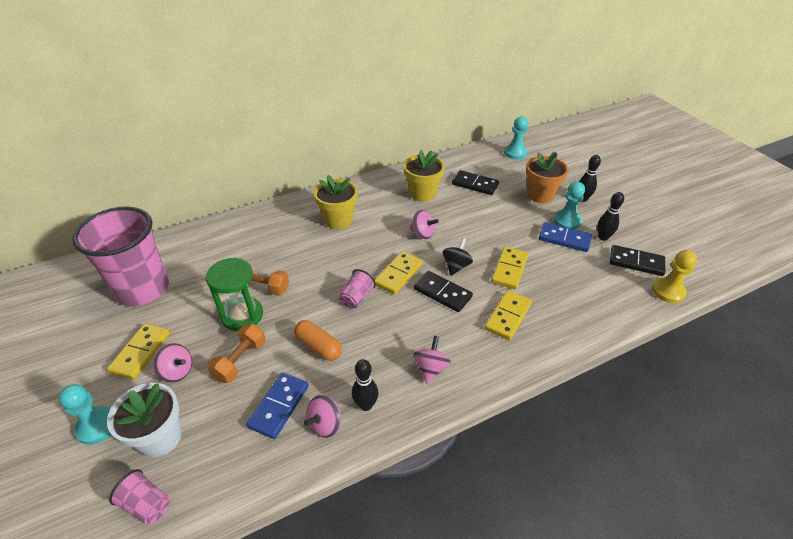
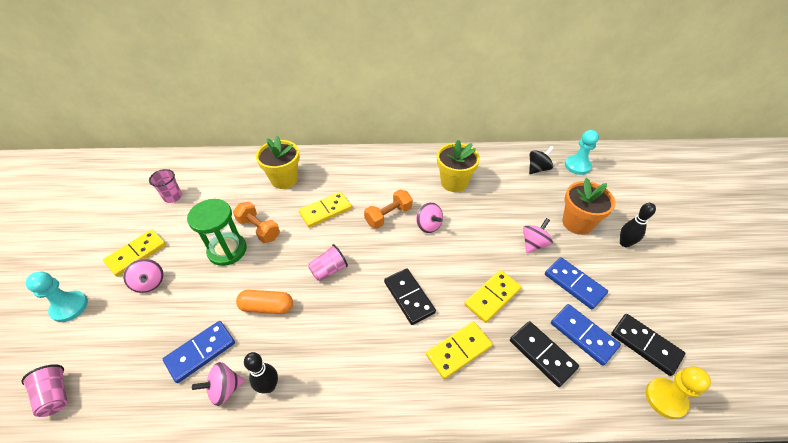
camera: 25 degrees right, 5 degrees up
pink cup [72,207,169,306] -> pink cup [149,169,182,203], size x0.40
white flower pot [107,383,182,457] -> none
orange dumbbell [207,324,266,383] -> orange dumbbell moved to [364,189,413,229]
orange capsule [294,320,342,361] -> orange capsule turned 60 degrees counterclockwise [236,290,293,314]
yellow flower pot [314,175,357,229] -> yellow flower pot moved to [256,136,300,189]
yellow domino [375,251,423,294] -> yellow domino moved to [299,192,352,228]
pink spinning top [413,336,451,384] -> pink spinning top moved to [523,218,553,253]
black spinning top [443,238,473,276] -> black spinning top moved to [529,146,554,174]
black domino [452,170,499,195] -> black domino moved to [510,321,579,387]
turquoise pawn [553,181,585,229] -> none
black bowling pin [597,192,624,241] -> none
none -> blue domino [551,304,621,366]

